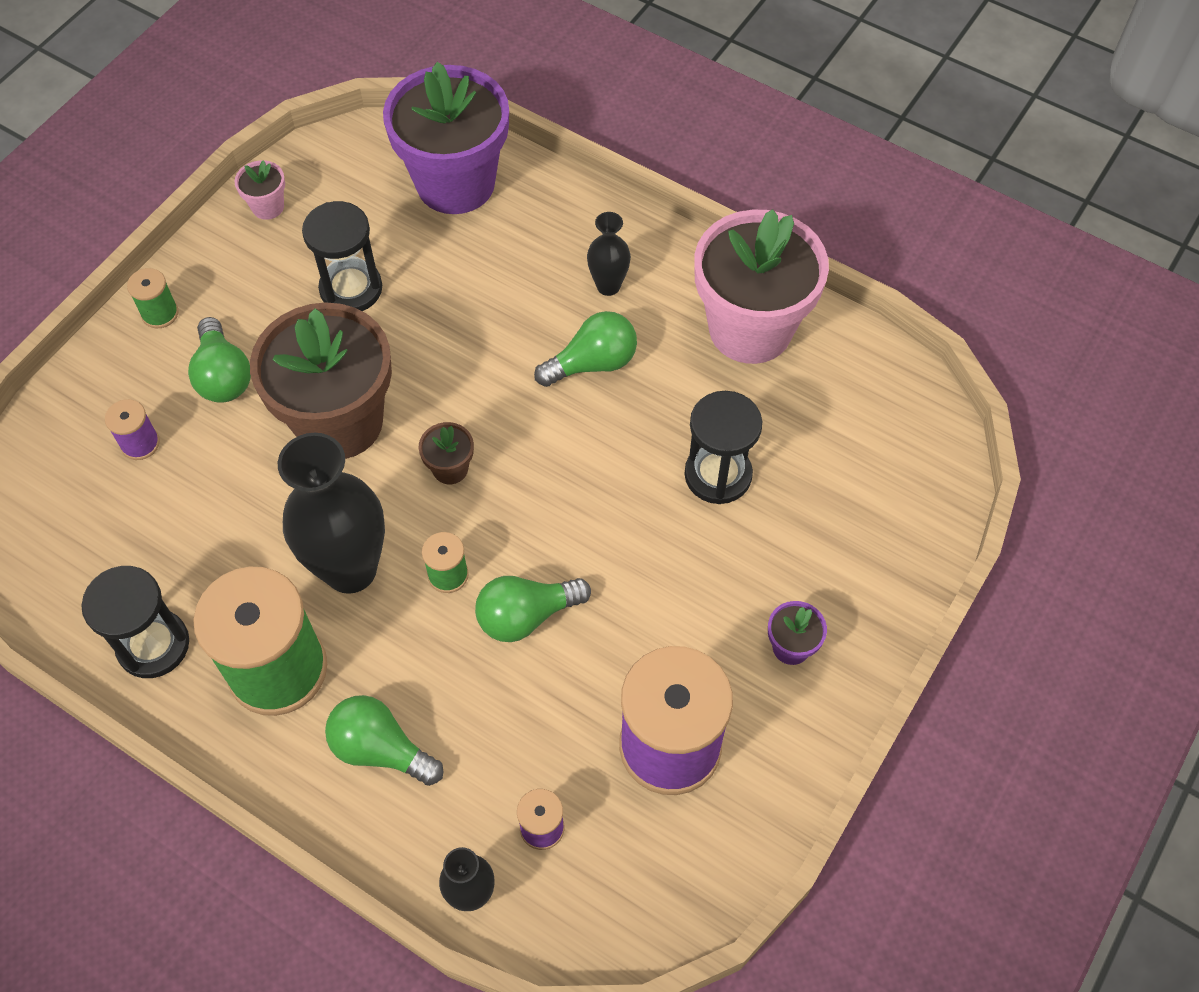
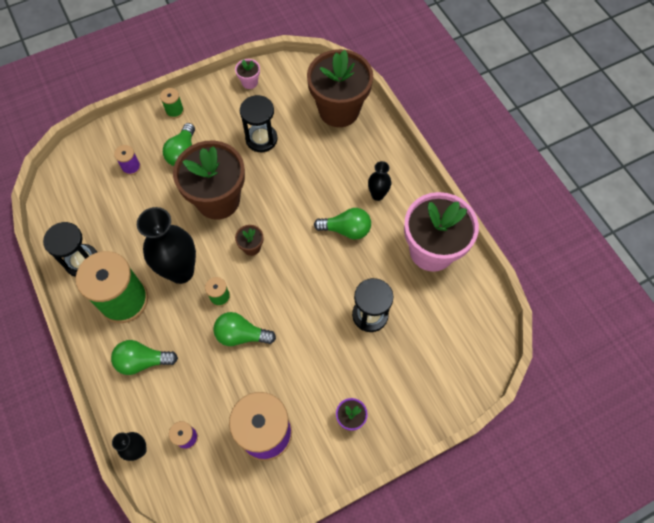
camera: 30 degrees right, 5 degrees up
green light bulb [325,695,443,786] -> green light bulb turned 60 degrees counterclockwise [111,340,178,375]
purple flower pot [383,62,509,214] -> brown flower pot [307,49,373,127]

